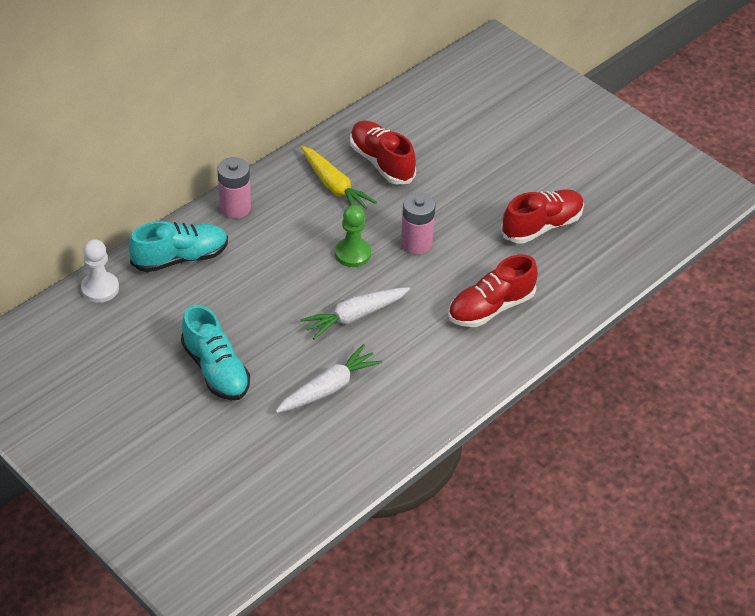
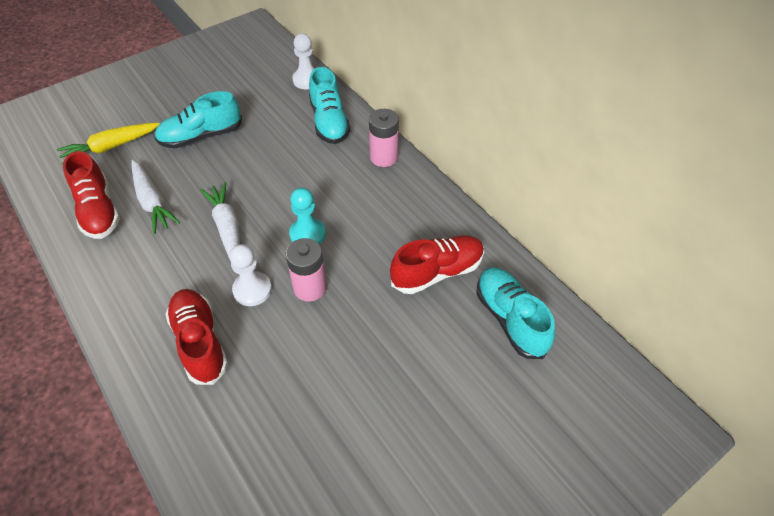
camera: 100 degrees right, 5 degrees up
yellow carrot [301,146,377,209] -> yellow carrot moved to [56,123,160,165]
green pawn [335,205,371,267] -> turquoise pawn [289,188,326,244]
red shoe [501,189,584,243] -> red shoe moved to [63,151,120,239]
none -> white pawn [229,244,272,306]
none -> turquoise shoe [476,267,555,359]

